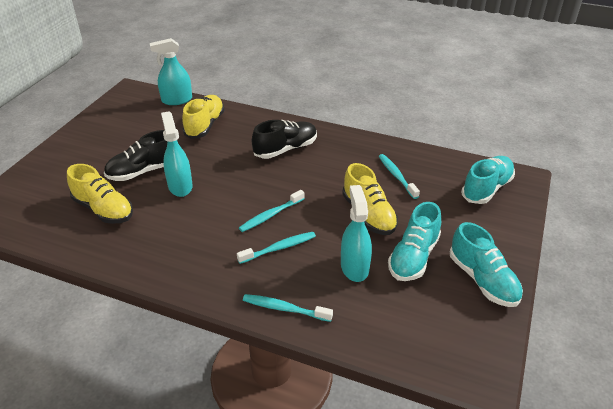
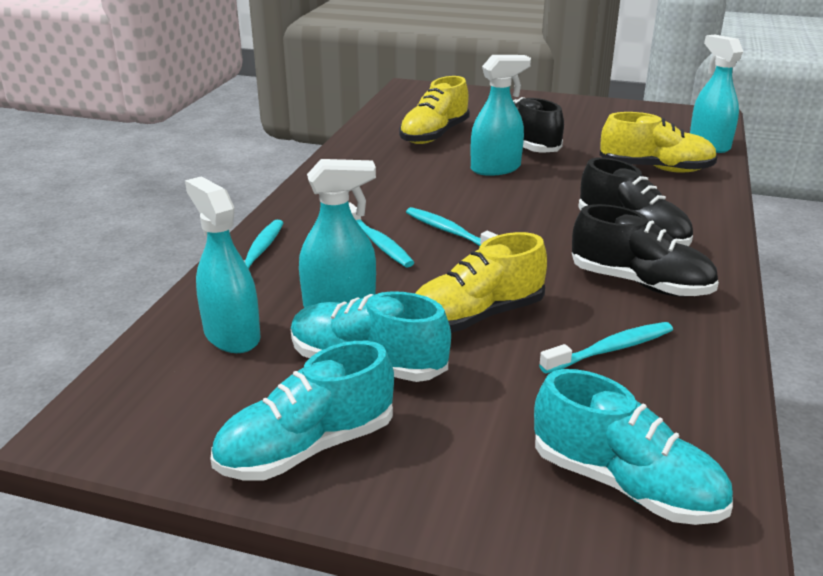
camera: 85 degrees right, 10 degrees down
none -> turquoise spray bottle [185,176,261,353]
none -> black shoe [572,204,719,297]

